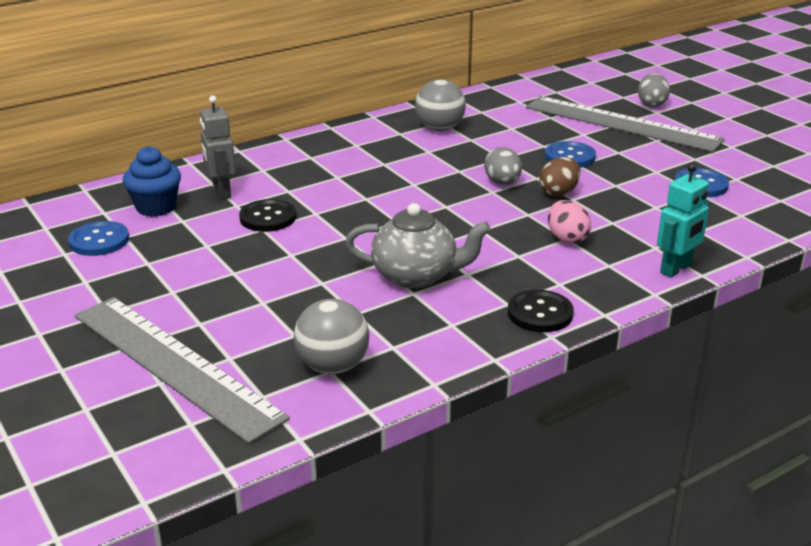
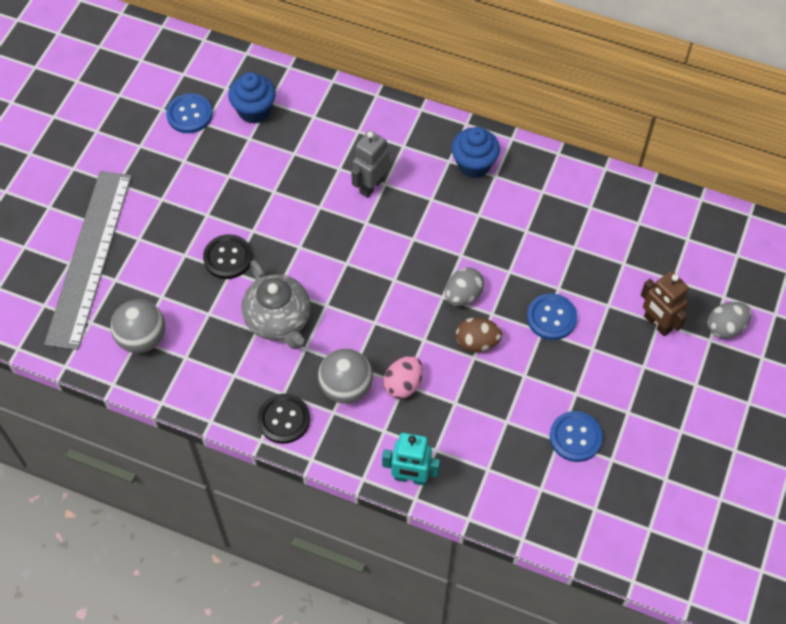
camera: 55 degrees right, 30 degrees up
grey robot [200,96,236,200] -> grey robot moved to [351,130,389,198]
black button [239,199,296,232] -> black button moved to [203,234,252,279]
grey ball [415,79,466,131] -> grey ball moved to [318,348,373,404]
grey ruler [526,96,725,152] -> brown robot [641,271,689,336]
none -> blue cupcake [451,127,500,178]

